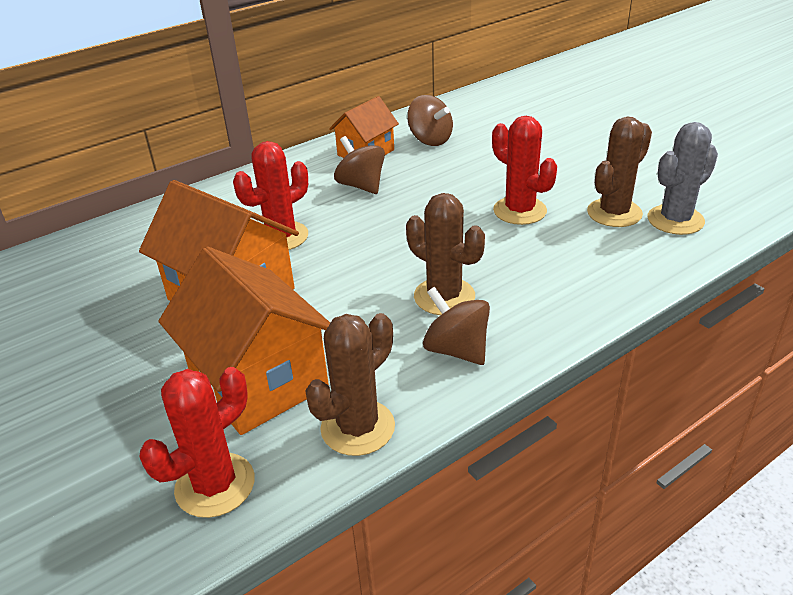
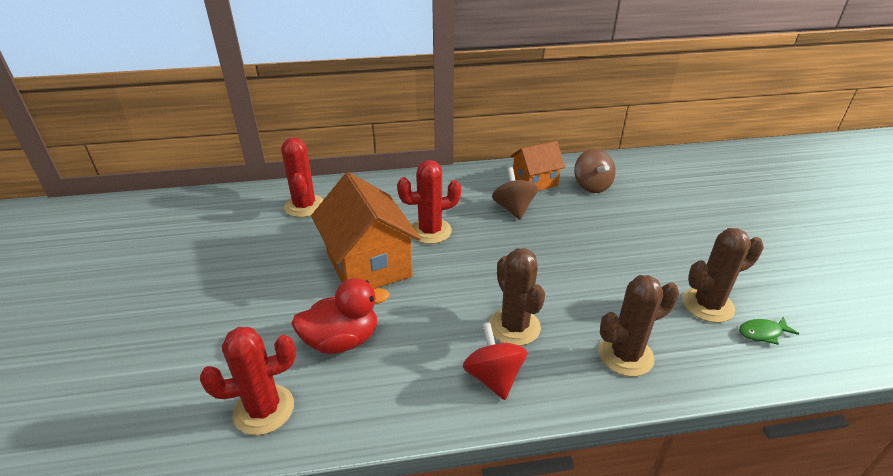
camera: 25 degrees right, 0 degrees up
orange house [158,247,330,435] -> red duck [291,278,390,354]
brown cactus [305,313,395,456] -> brown cactus moved to [599,275,679,377]
brown spinning top [423,287,490,365] -> red spinning top [462,322,527,400]
red cactus [492,116,557,225] -> red cactus moved to [281,137,324,217]
grey cactus [648,122,718,235] -> green fish [739,317,799,345]

